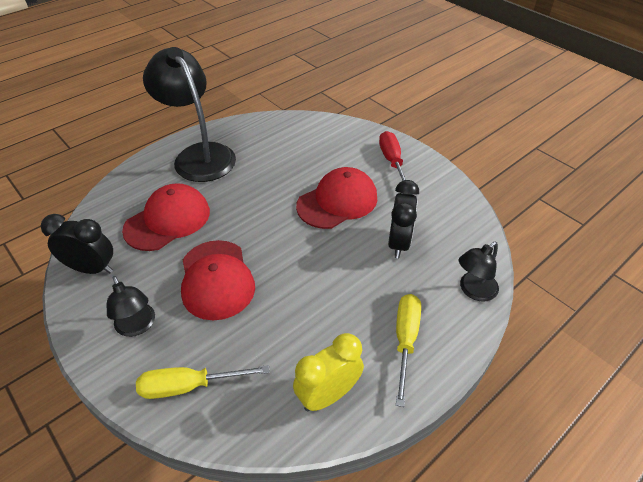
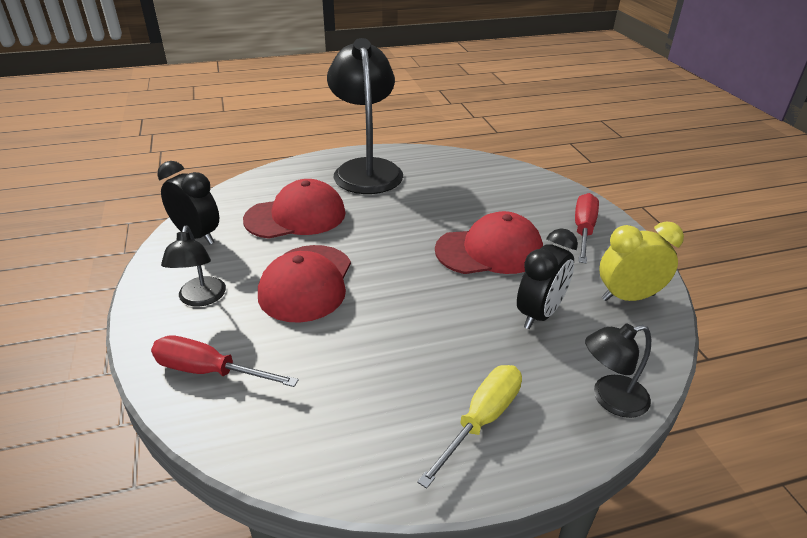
camera: 25 degrees right, 10 degrees down
yellow screwdriver [136,365,270,399] -> red screwdriver [151,335,299,387]
yellow clock [293,333,364,411] -> yellow clock moved to [599,222,684,301]

